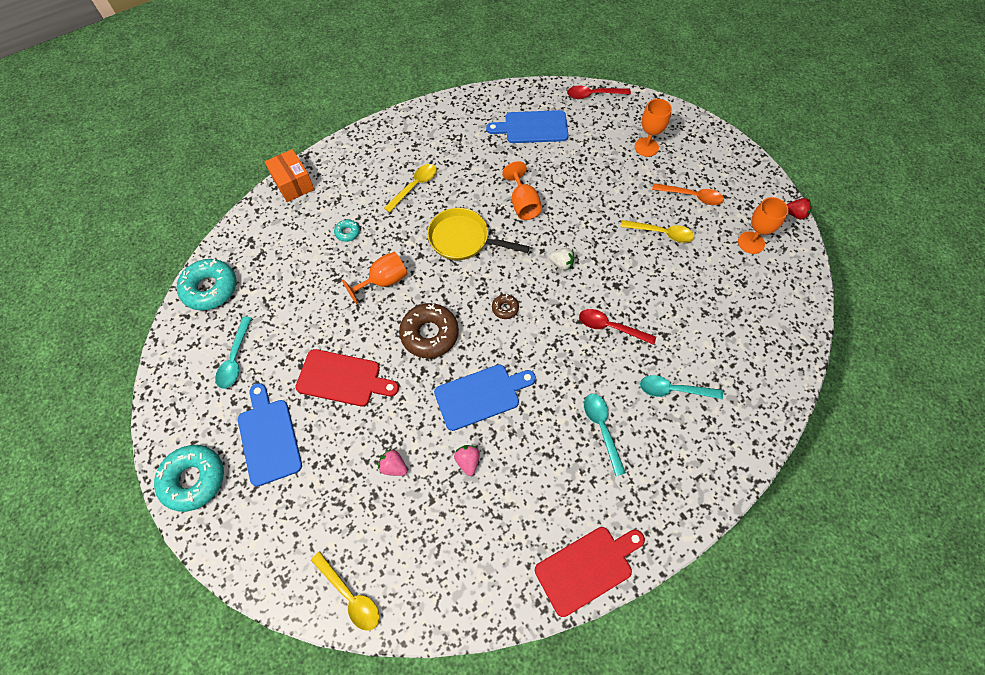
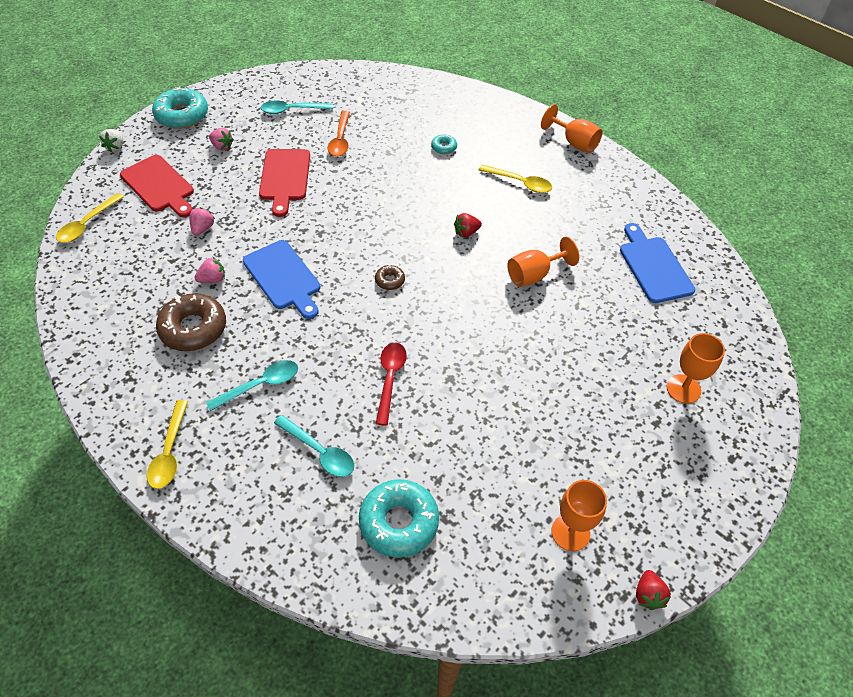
camera: 75 degrees right, 10 degrees down
turquoise donut [177,259,236,311] -> turquoise donut moved to [359,479,439,558]
blue cutting board [238,383,302,487] -> pink strawberry [209,128,234,151]
orange box [265,149,314,202] -> none
orange goblet [342,252,408,304] -> orange goblet moved to [541,104,603,153]
brown donut [399,303,459,358] -> brown donut moved to [156,293,226,351]
yellow pan [427,208,530,260] -> red strawberry [454,213,482,238]
red cutting board [535,527,645,617] -> red cutting board moved to [120,155,194,217]
white strawberry [549,248,574,271] -> white strawberry moved to [99,129,123,153]
red spoon [567,86,631,99] -> none
yellow spoon [620,220,694,243] -> yellow spoon moved to [147,400,188,489]
turquoise spoon [640,375,723,399] -> turquoise spoon turned 135 degrees clockwise [274,415,354,477]
orange spoon [652,183,724,205] -> orange spoon moved to [328,111,350,157]

